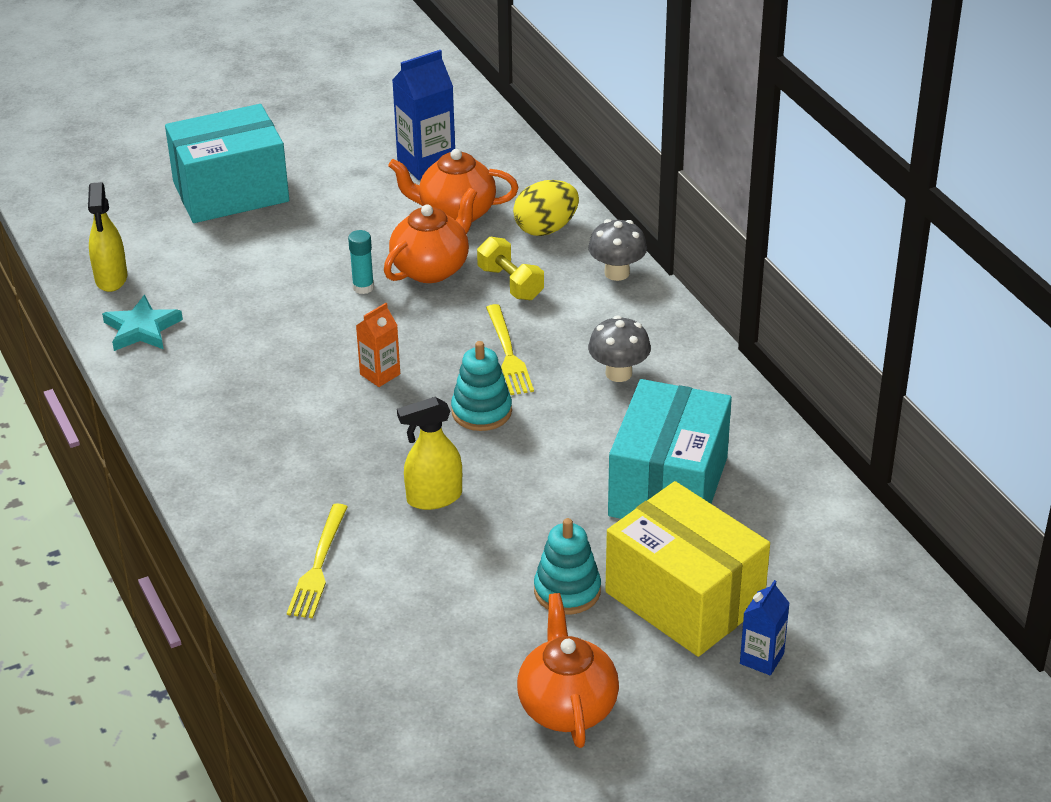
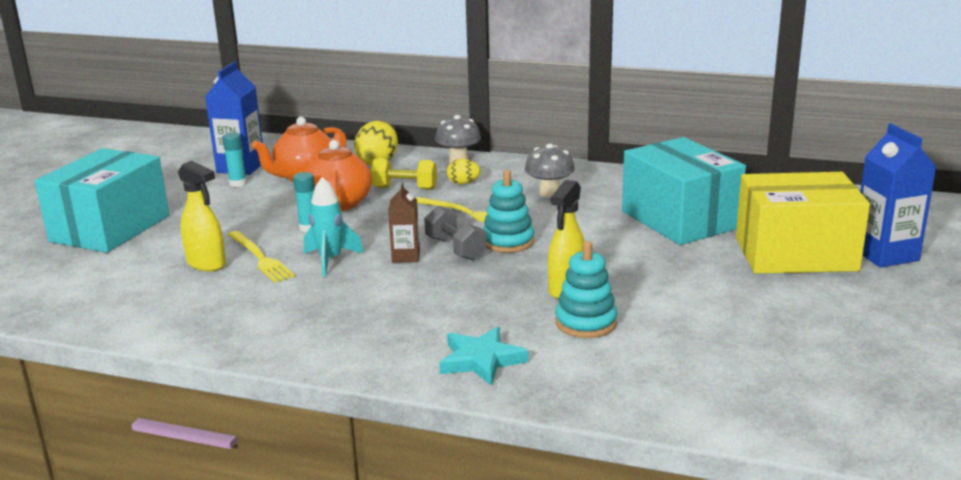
camera: 45 degrees left, 15 degrees down
yellow spray bottle [88,182,127,292] -> yellow spray bottle moved to [178,161,226,271]
turquoise star [102,295,183,351] -> turquoise star moved to [439,327,528,386]
yellow fork [287,503,347,618] -> yellow fork moved to [228,231,295,283]
orange carton [356,303,400,387] -> brown carton [388,183,420,263]
orange teapot [517,593,619,748] -> none
turquoise stacking toy [534,518,601,614] -> turquoise stacking toy moved to [555,241,617,338]
blue carton [740,580,790,676] -> blue carton [860,123,937,268], size x1.71
none -> turquoise glue stick [222,132,247,187]
none -> turquoise rocket [304,177,364,277]
none -> grey dumbbell [424,206,486,261]
none -> yellow egg [447,159,481,184]

